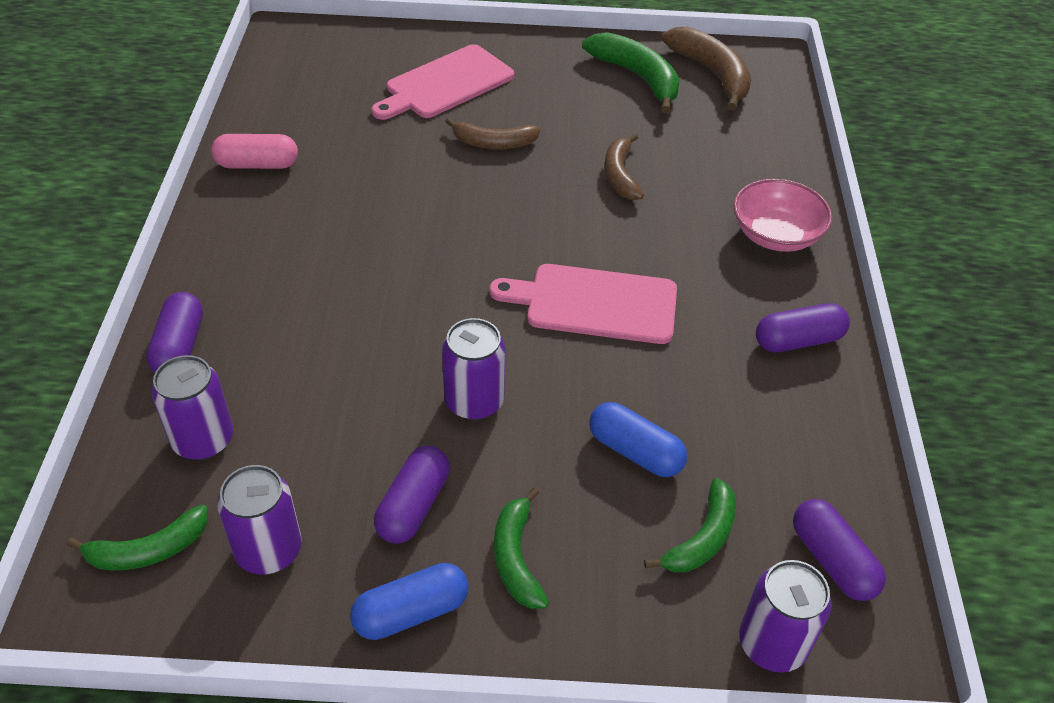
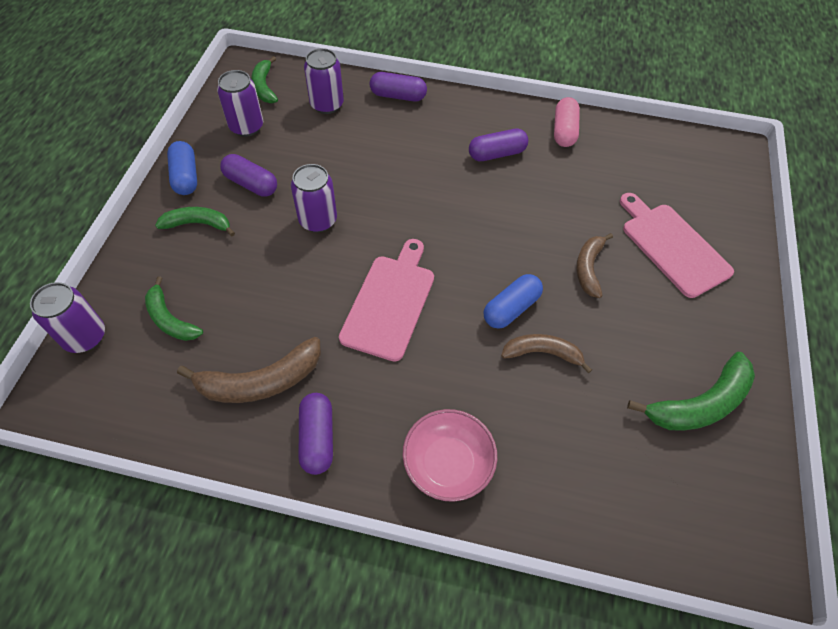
camera: 100 degrees right, 10 degrees up
blue capsule [589,402,687,477] -> blue capsule moved to [484,274,543,329]
brown banana [661,27,751,111] -> brown banana moved to [177,337,321,403]
purple capsule [793,499,886,601] -> purple capsule moved to [469,129,528,161]

